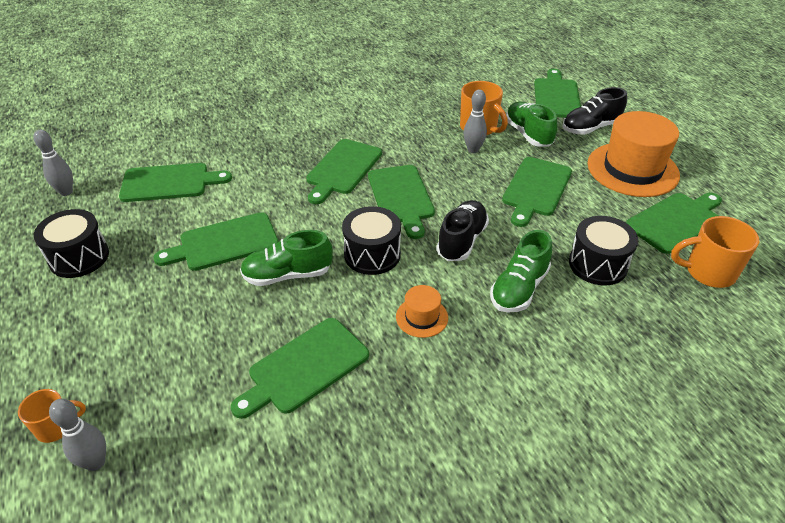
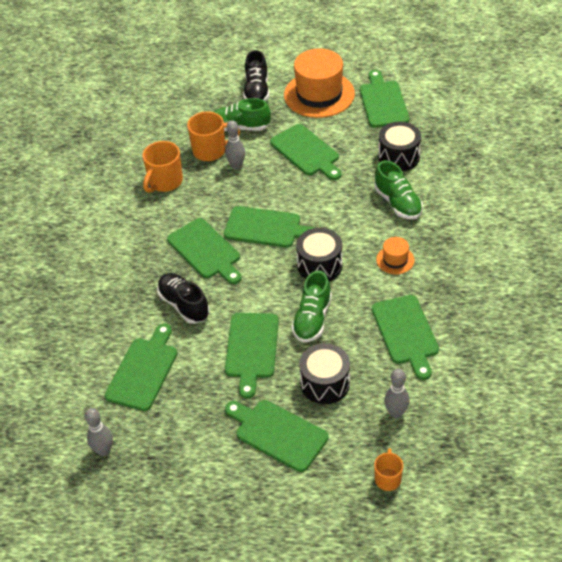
camera: 60 degrees left, 5 degrees up
black drum [34,209,109,278] -> black drum moved to [299,343,350,404]
grey bowling pin [49,399,106,471] -> grey bowling pin moved to [384,369,409,418]
black shoe [436,200,489,261] -> black shoe moved to [157,273,209,324]
green cutting board [534,69,581,118] -> green cutting board moved to [225,400,329,472]
orange mug [671,216,759,288] -> orange mug moved to [142,141,183,193]

